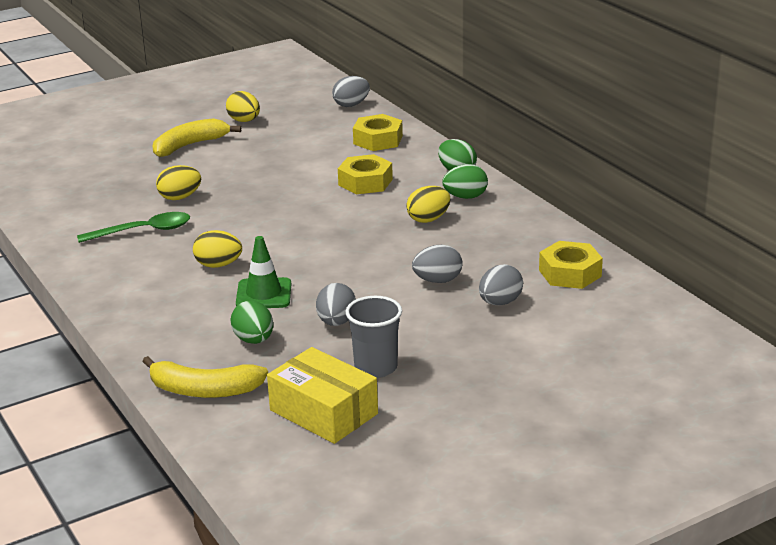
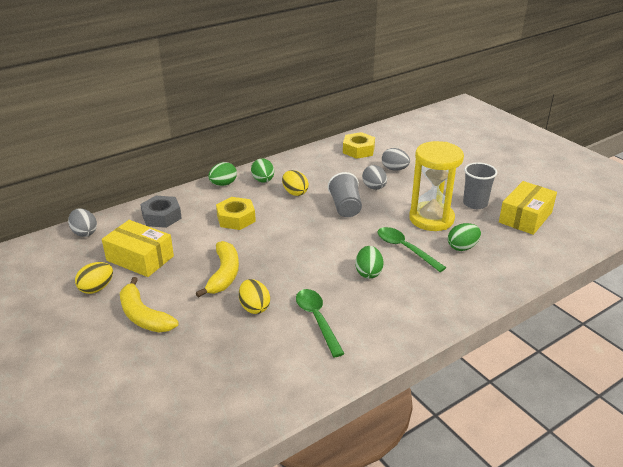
camera: 95 degrees left, 5 degrees up
yellow banana [142,356,268,398] -> yellow banana moved to [196,241,239,298]
yellow egg [193,230,242,268] -> green egg [355,246,384,278]
green traffic cone [236,236,291,308] -> green spoon [378,227,446,272]
grey egg [316,283,356,326] -> yellow hourglass [409,141,464,231]
yellow nut [353,114,403,151] -> grey nut [140,196,182,228]
none -> yellow box [102,220,174,277]
none -> grey cup [328,172,362,217]

